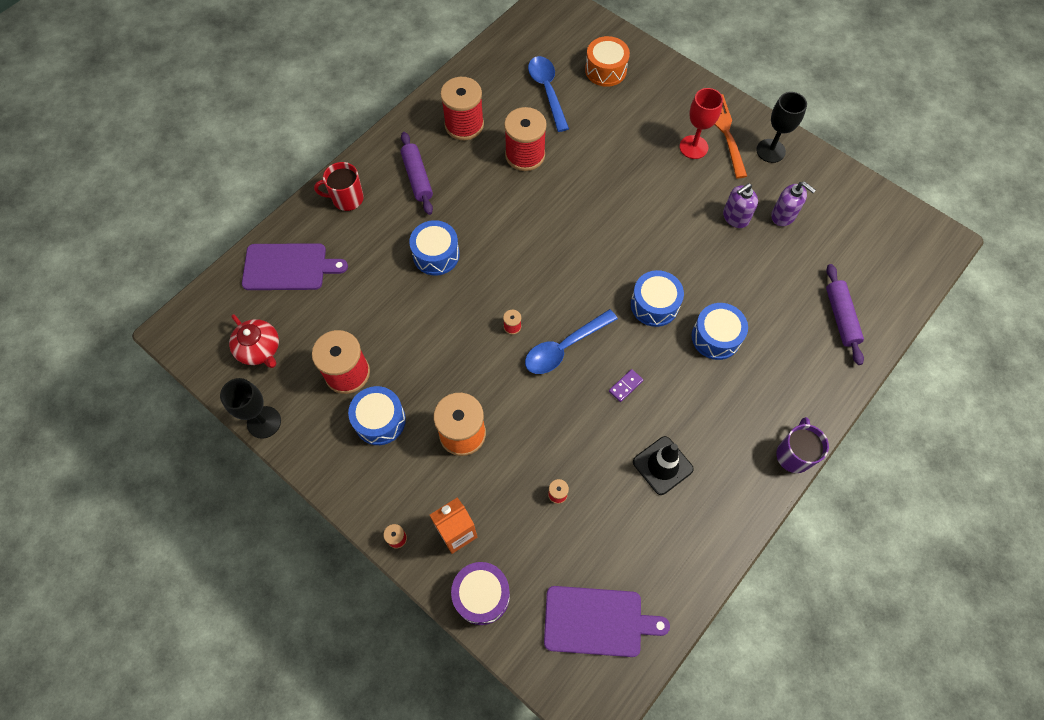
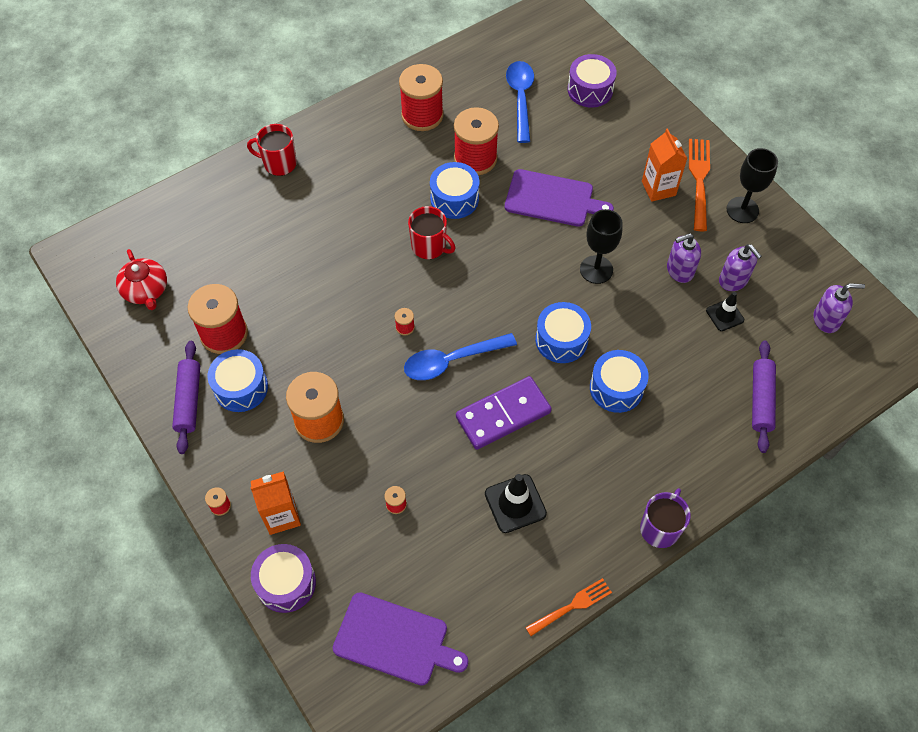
camera: 15 degrees right, 5 degrees down
black goblet [220,378,281,439] -> black goblet moved to [580,209,623,284]
purple cutting board [242,243,348,290] -> purple cutting board moved to [505,169,614,227]
purple rolling pin [401,132,433,215] -> purple rolling pin moved to [172,341,200,454]
blue drum [409,220,460,275] -> blue drum moved to [430,162,479,219]
orange drum [585,36,630,87] -> purple drum [568,54,617,108]
purple domino [609,369,643,402] -> purple domino [456,376,552,450], size x2.39
red goblet [679,88,723,159] -> orange carton [642,129,687,202]
none -> red mug [408,206,455,259]
none -> orange fork [525,578,612,636]
none -> black traffic cone [706,292,744,331]
none -> purple soap dispenser [813,283,865,333]

